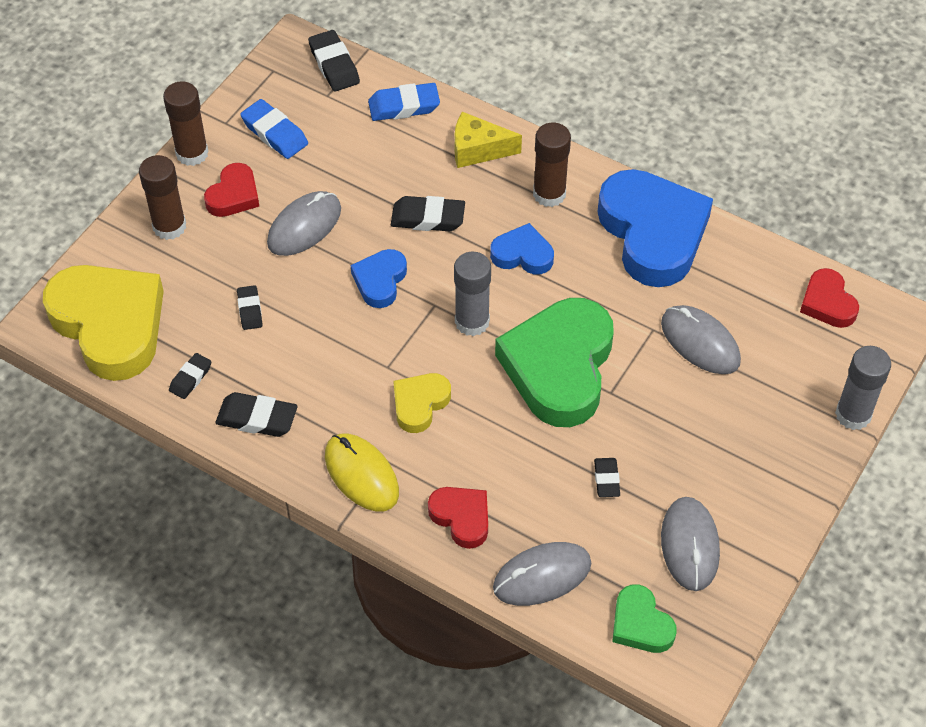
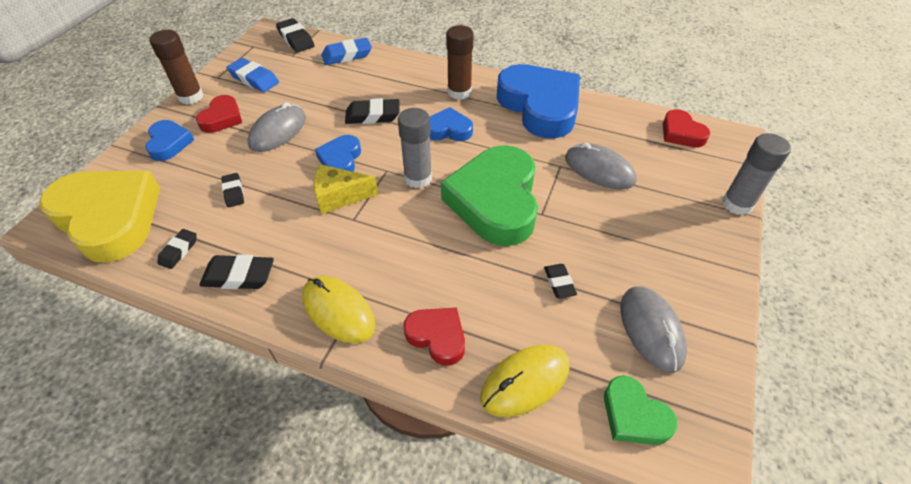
camera: 10 degrees left, 5 degrees down
brown glue stick [139,155,186,240] -> blue heart [146,120,194,161]
yellow heart [393,373,451,433] -> none
yellow cheese [454,112,522,168] -> yellow cheese moved to [313,164,378,214]
grey mouse [493,542,591,606] -> yellow mouse [481,345,569,417]

